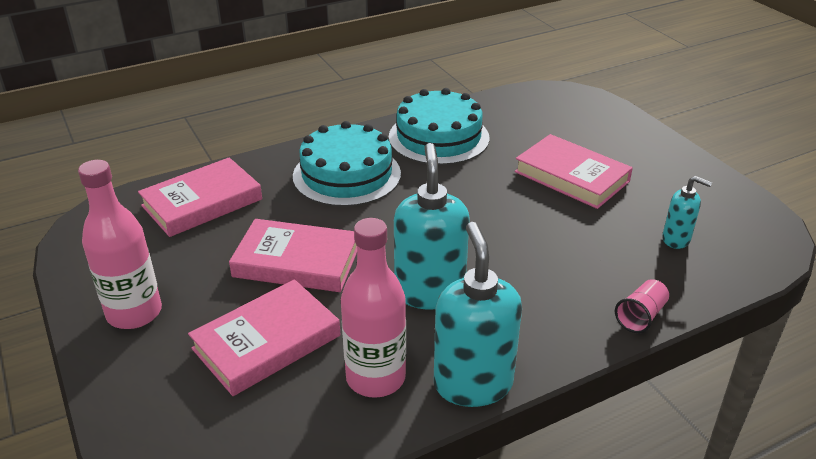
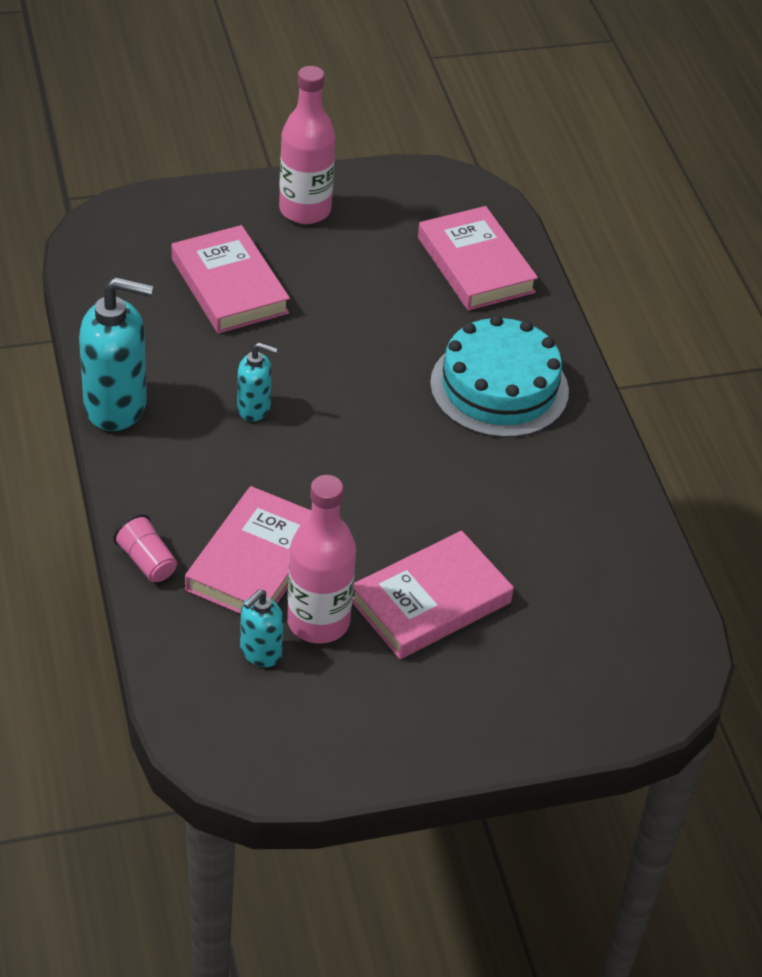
camera: 100 degrees right, 10 degrees up
pink book [229,219,357,292] -> pink book moved to [185,486,311,614]
pink bottle [341,218,406,398] -> pink bottle moved to [287,475,356,644]
turquoise cake [389,88,489,165] -> none
turquoise soap dispenser [394,143,470,310] -> turquoise soap dispenser [237,343,278,421], size x0.53

